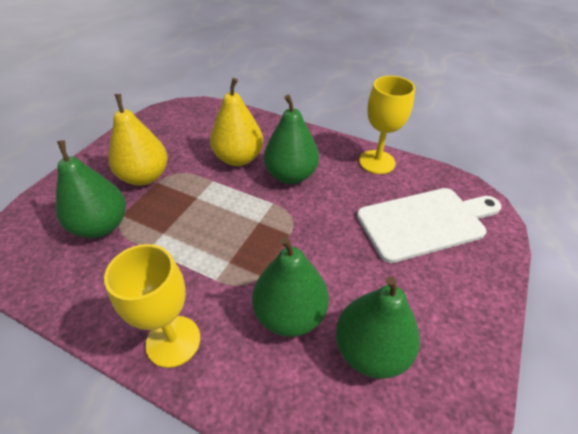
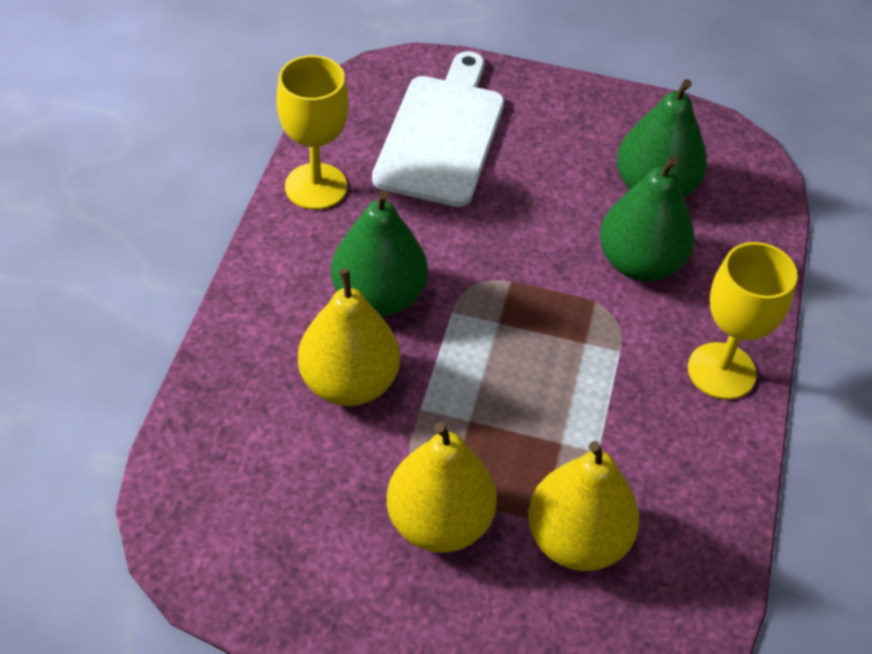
camera: 105 degrees left, 5 degrees up
green pear [56,140,126,238] -> yellow pear [528,441,640,571]
white cutting board [357,188,502,263] -> white cutting board turned 45 degrees clockwise [372,51,504,207]

